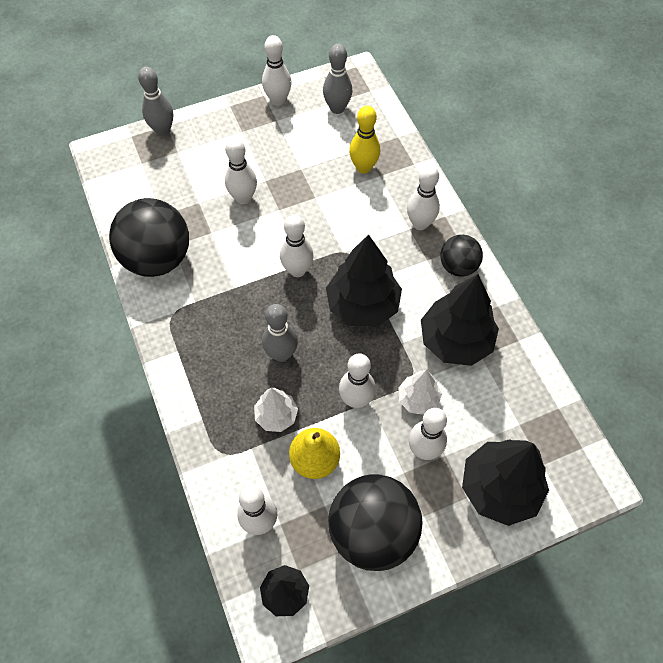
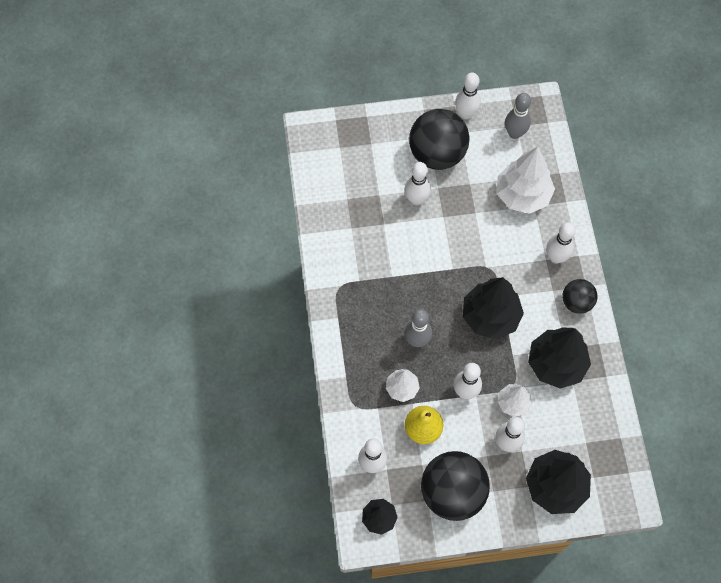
camera: 15 degrees right, 5 degrees up
black ball [109,198,189,277] -> black ball moved to [409,109,470,170]
grey bowling pin [138,67,173,136] -> none
white bowling pin [280,214,313,277] -> none
yellow bowling pin [349,106,380,174] -> white tree [497,147,555,214]

